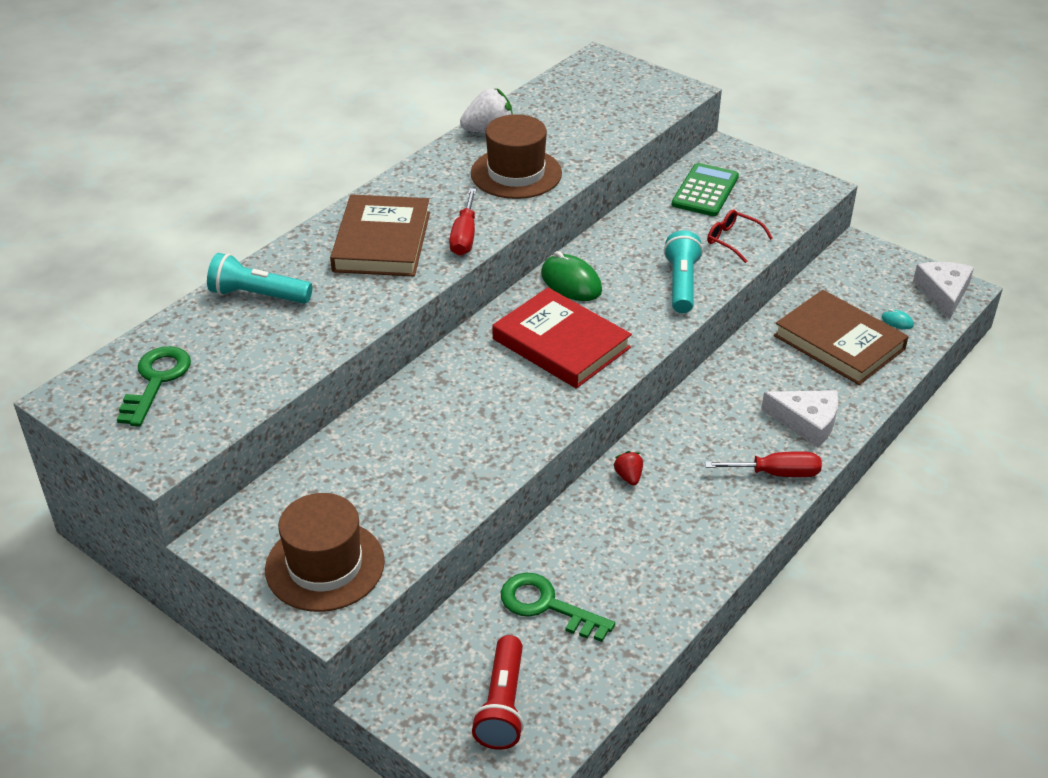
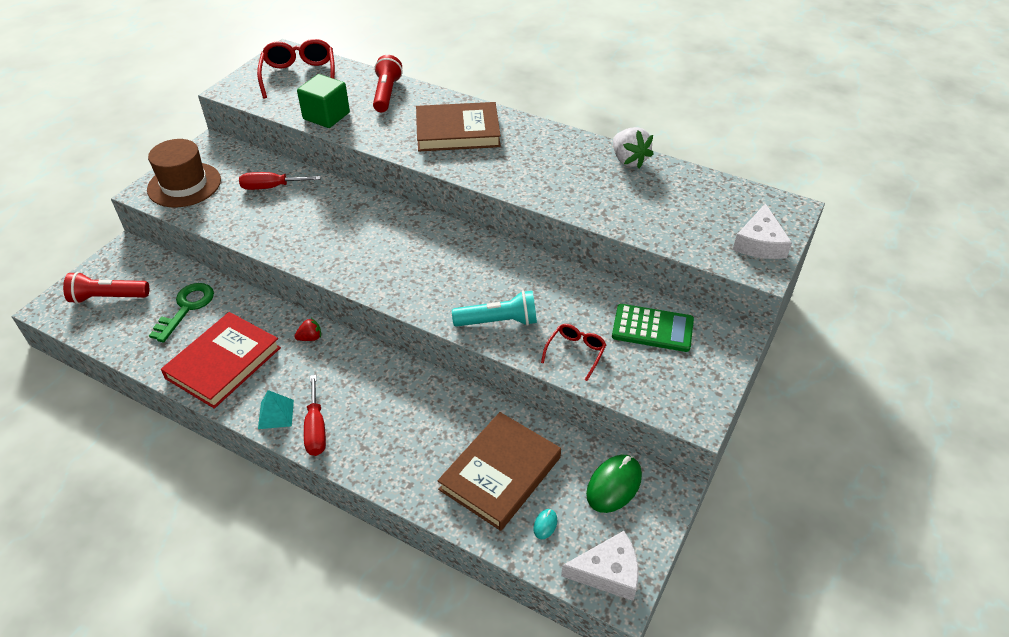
camera: 80 degrees right, 5 degrees up
green key [117,346,191,427] -> red glasses [257,39,335,99]
turquoise flashlight [207,253,312,304] -> red flashlight [373,55,403,112]
red screwdriver [449,188,476,256] -> red screwdriver moved to [239,172,321,190]
brown hat [471,114,562,199] -> none
red book [492,288,632,389] -> red book moved to [161,312,281,409]
green mouse [541,251,602,301] -> green mouse moved to [586,455,642,513]
white cheese [761,390,838,447] -> white cheese moved to [733,203,792,259]
none -> turquoise pyramid [258,390,294,429]
none -> green cube [297,74,350,128]

